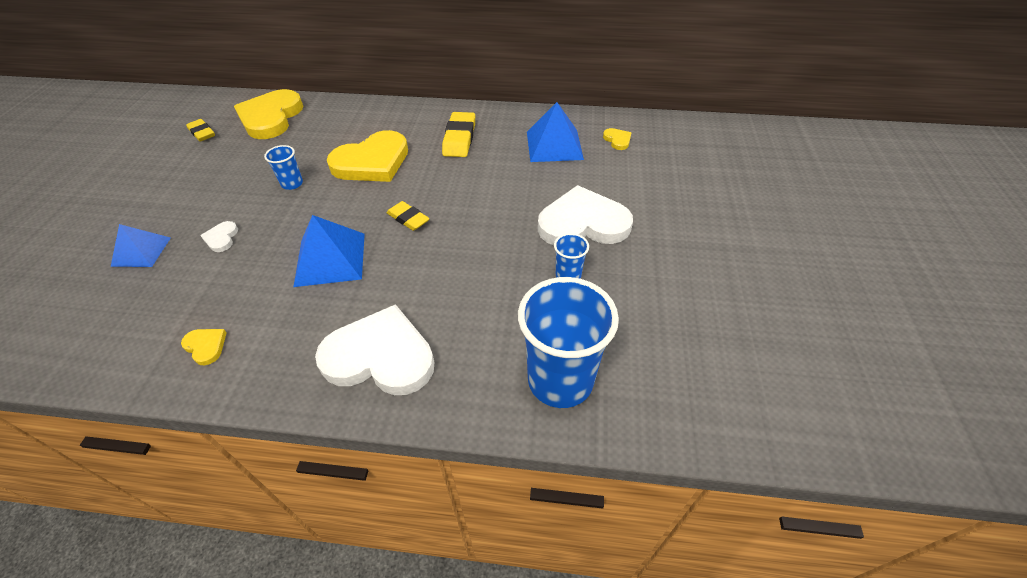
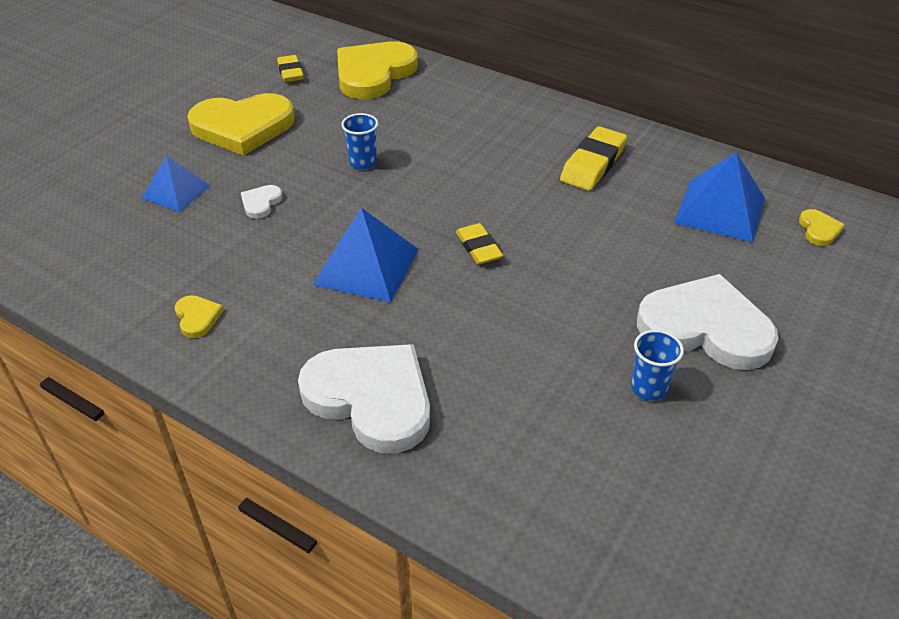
camera: 25 degrees right, 5 degrees down
yellow heart [327,130,408,182] -> yellow heart moved to [187,93,295,156]
blue cup [518,277,619,408] -> none

